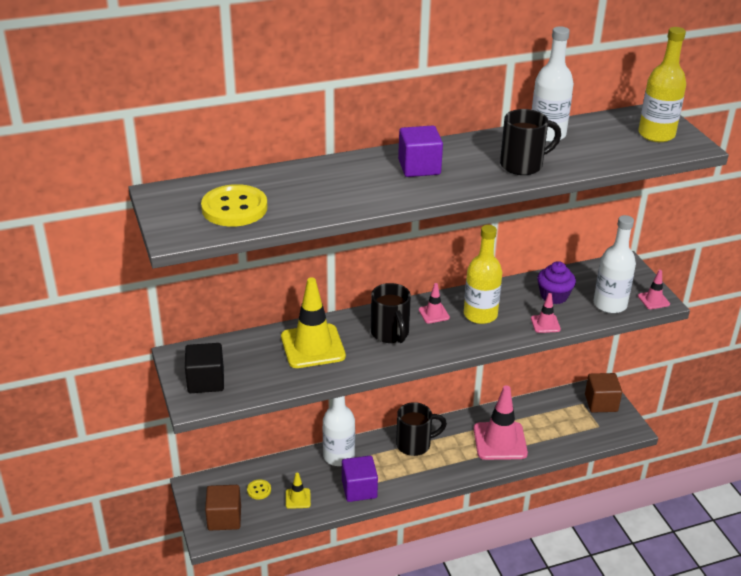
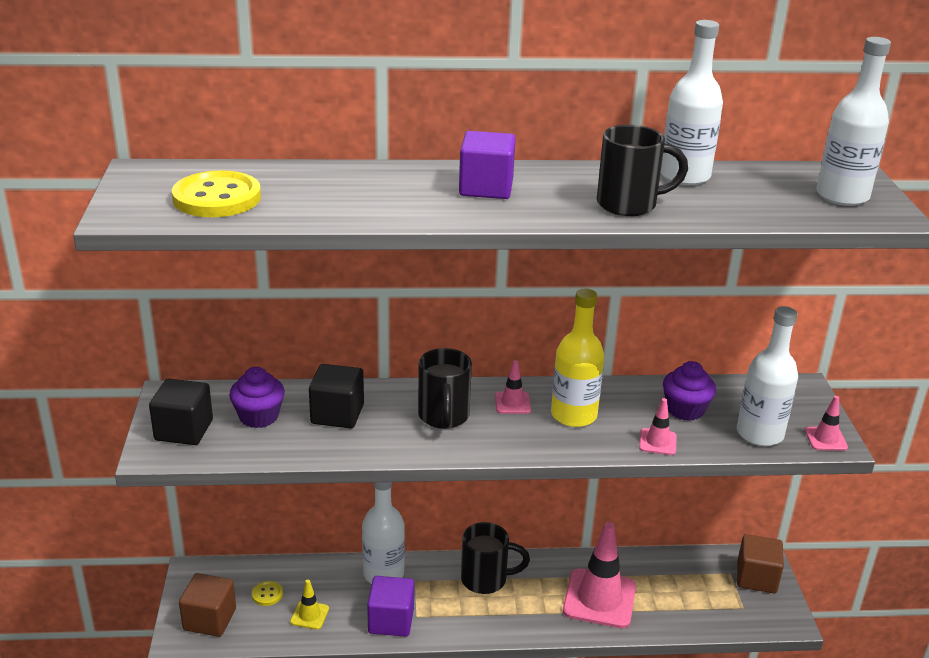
camera: 15 degrees right, 5 degrees down
yellow traffic cone [281,277,346,368] -> black cube [309,364,364,429]
yellow bottle [638,27,686,142] -> white bottle [816,37,891,206]
none -> purple cupcake [229,367,285,428]

